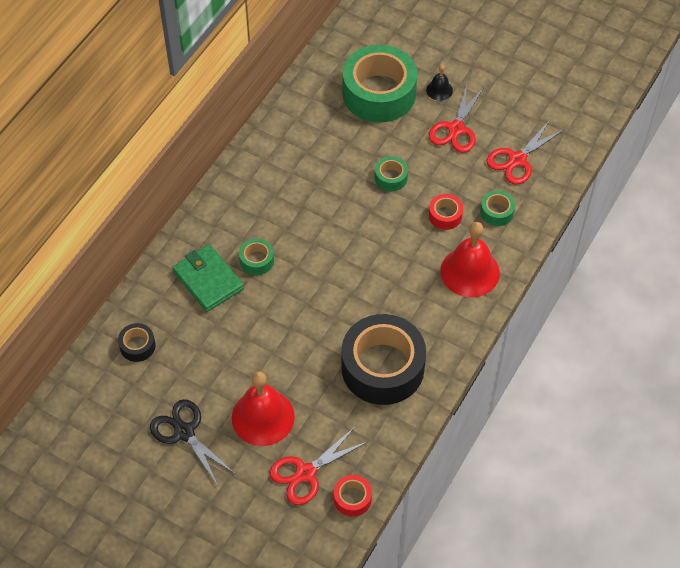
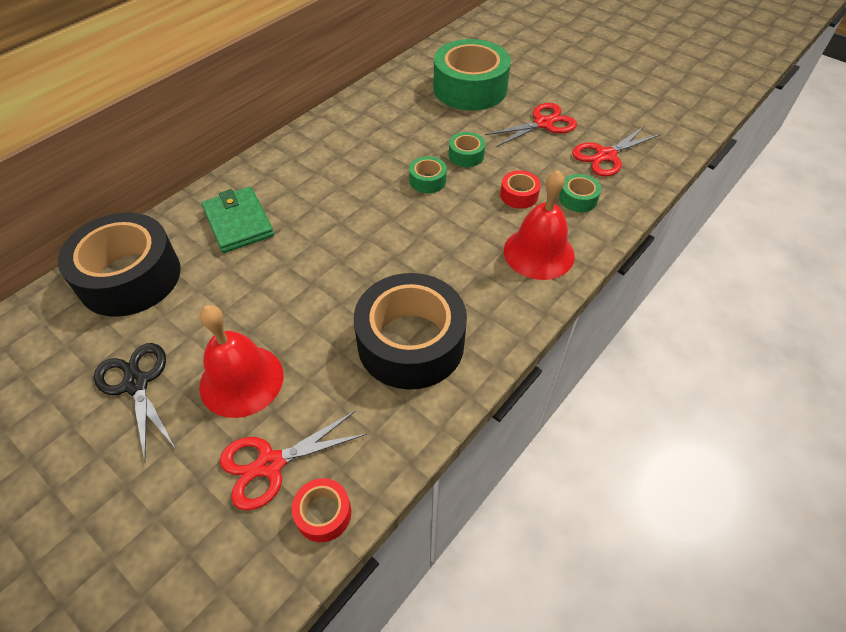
camera: 10 degrees right, 5 degrees down
black tape [118,323,156,362] -> black tape [58,212,181,317], size x2.32
green tape [239,238,274,275] -> green tape moved to [409,156,447,193]
black bell [426,64,453,101] -> none
red scissors [429,83,484,153] -> red scissors turned 150 degrees counterclockwise [485,103,577,147]

